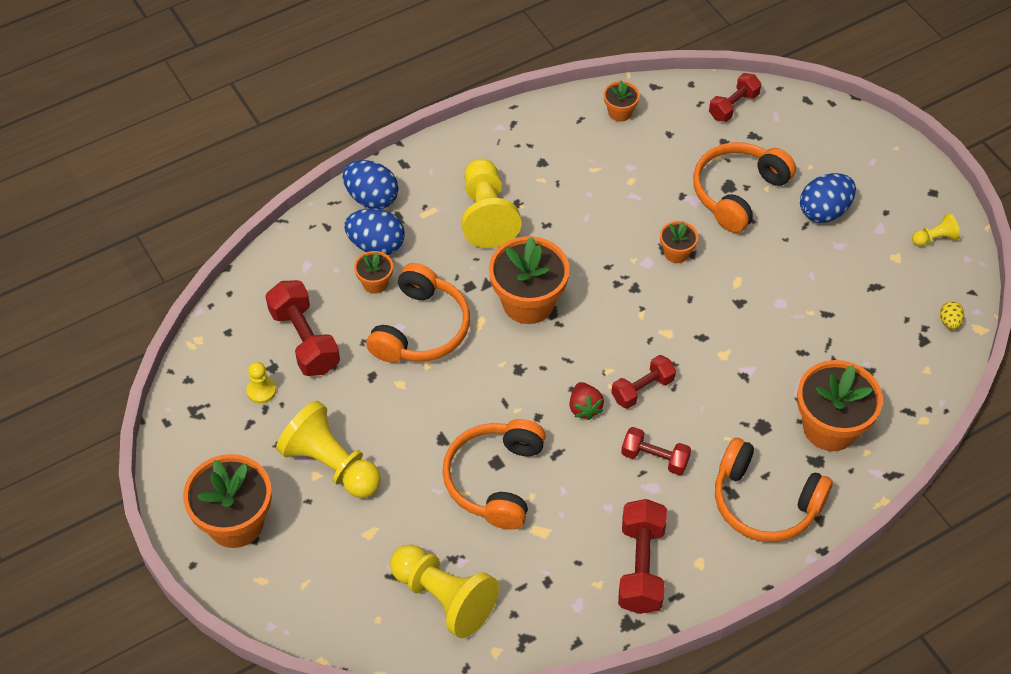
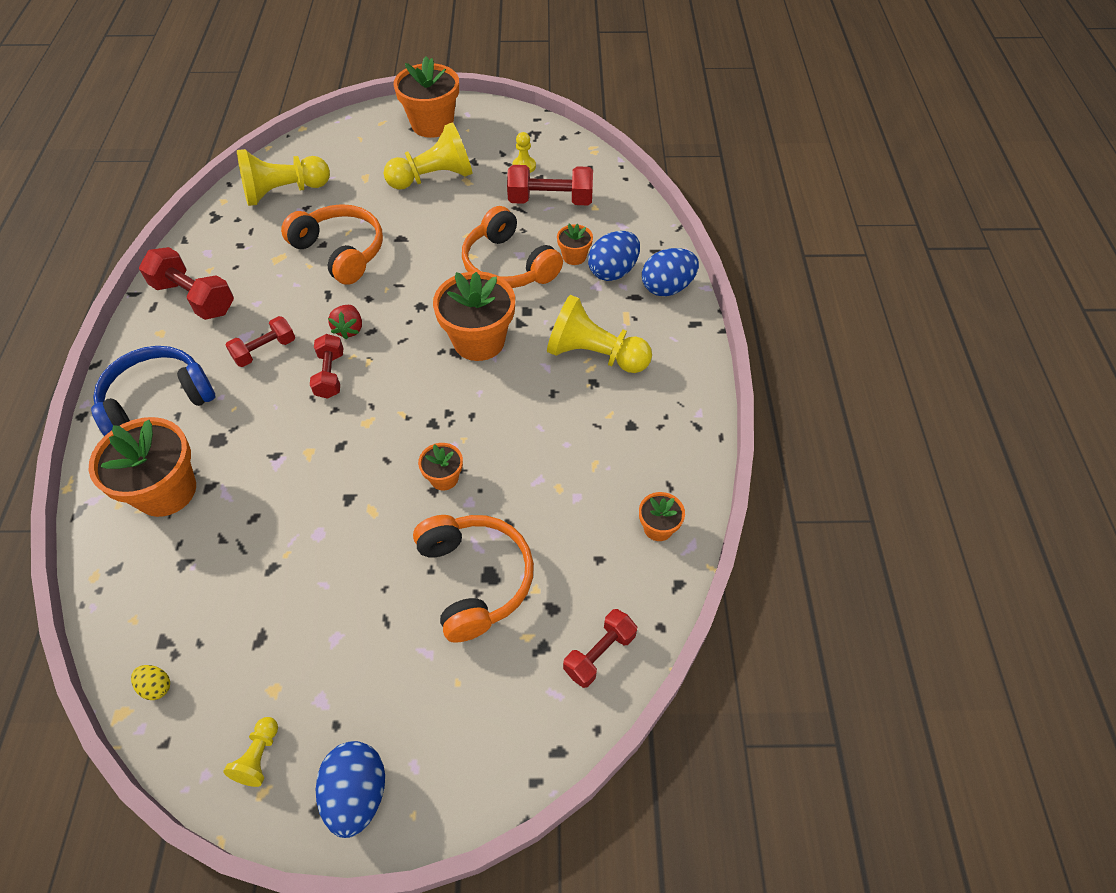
camera: 120 degrees right, 0 degrees up
red strawberry [570,382,604,420] -> red strawberry turned 105 degrees counterclockwise [328,305,362,340]
red dumbbell [709,73,762,122] -> red dumbbell turned 60 degrees clockwise [563,609,637,688]
orange headphones [715,438,833,542] -> blue headphones [91,346,215,436]
blue egg [800,173,856,223] -> blue egg moved to [316,741,385,838]

